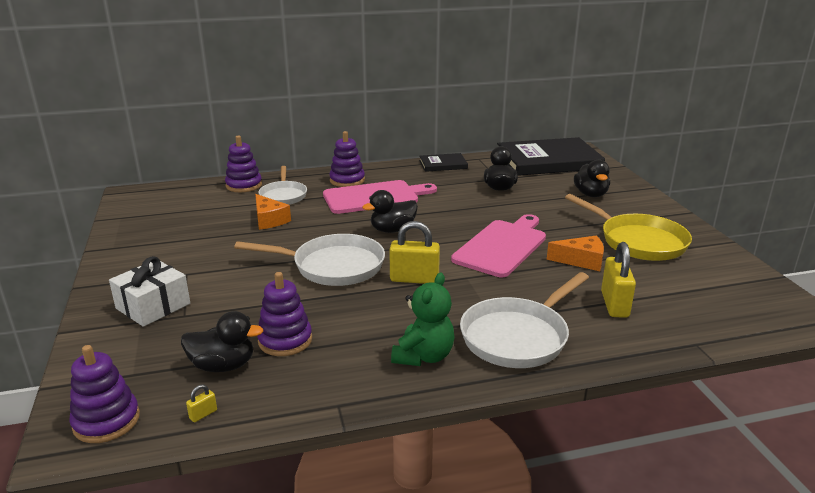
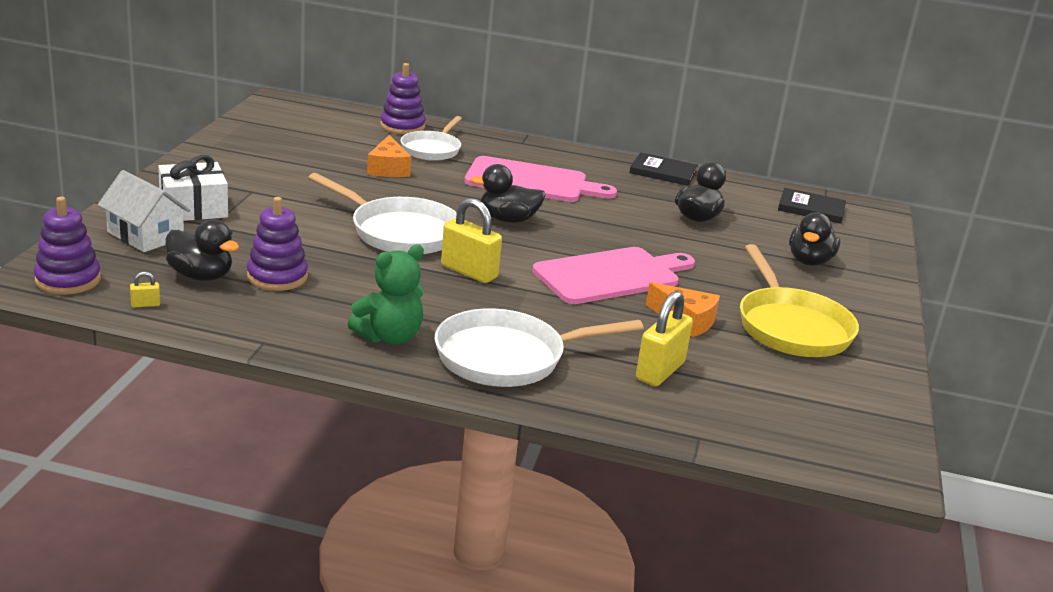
camera: 25 degrees right, 0 degrees up
purple stacking toy [329,131,365,187] -> none
black book [497,137,605,176] -> black book [778,188,846,224], size x0.48
none -> white house [98,170,191,252]

